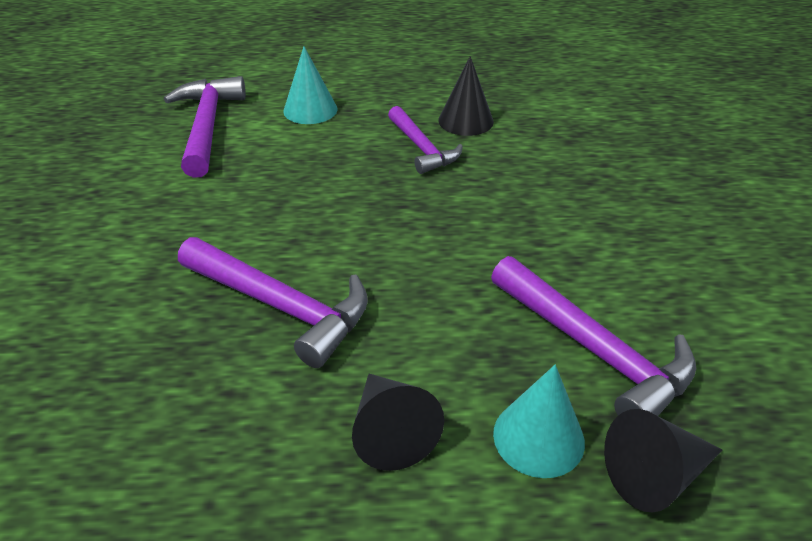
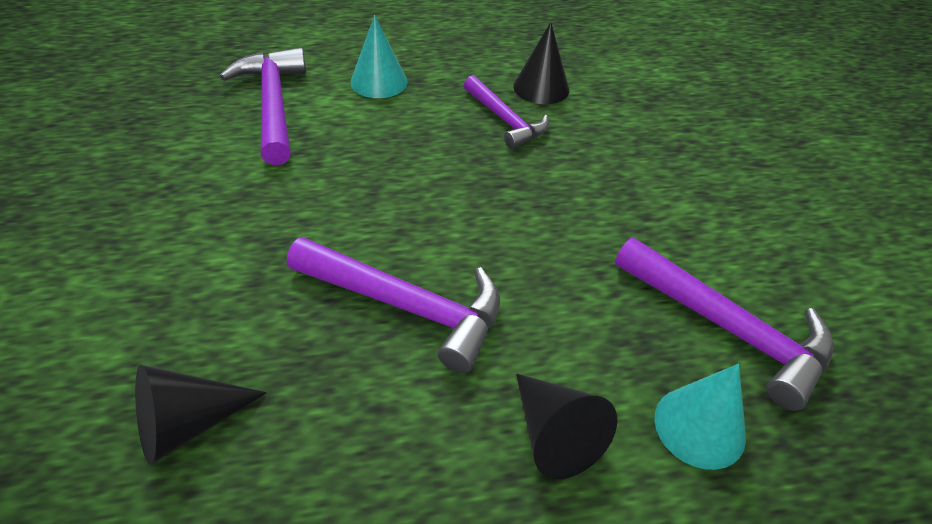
camera: 10 degrees left, 5 degrees up
black cone [604,409,722,513] -> black cone moved to [135,365,267,465]

